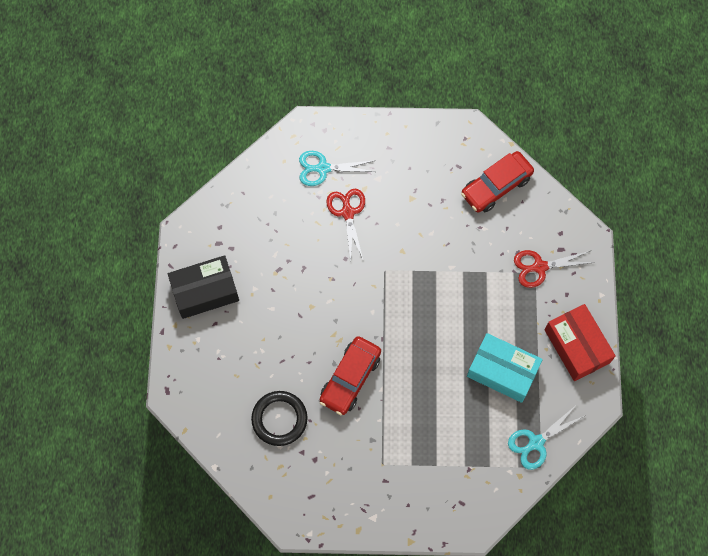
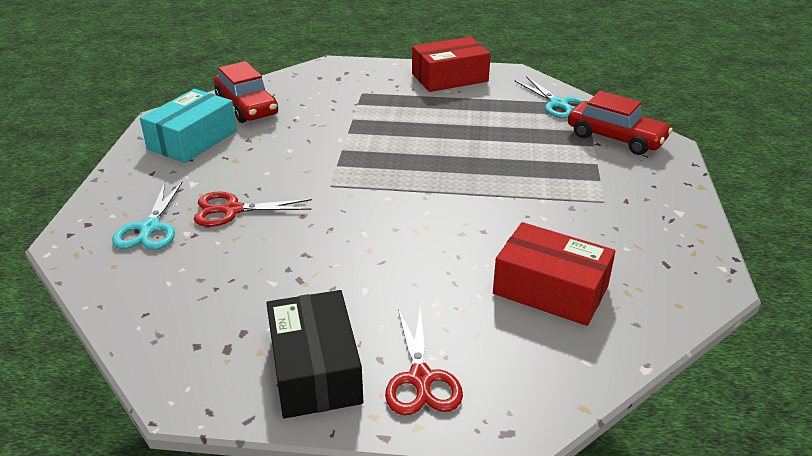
camera: 85 degrees left, 35 degrees down
black ring [251,391,308,446] -> red box [493,222,615,326]
red car [320,336,381,415] -> red car moved to [568,91,672,155]
turquoise box [467,333,543,403] -> turquoise box moved to [140,89,237,163]
red scissors [514,250,595,288] -> red scissors moved to [385,305,463,415]

